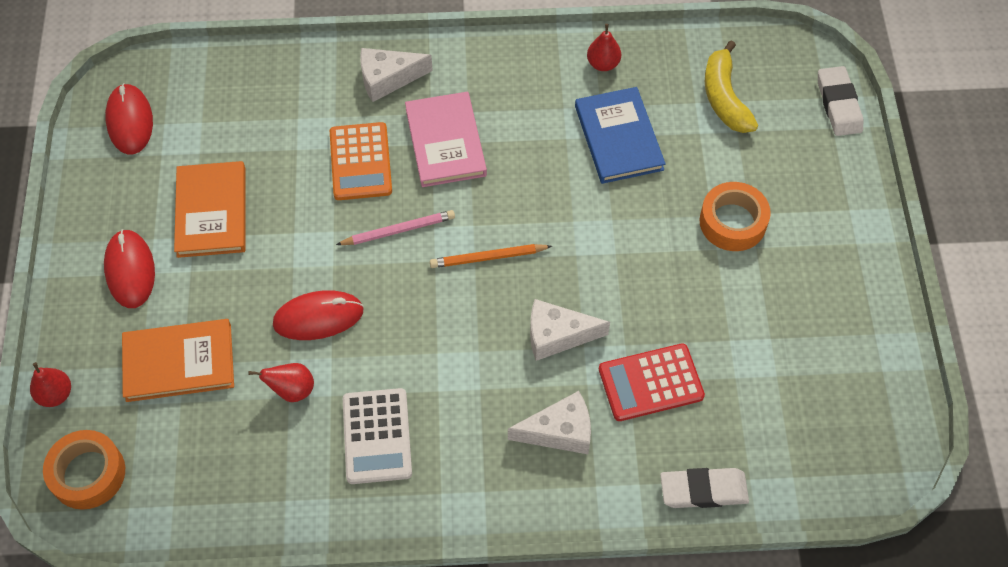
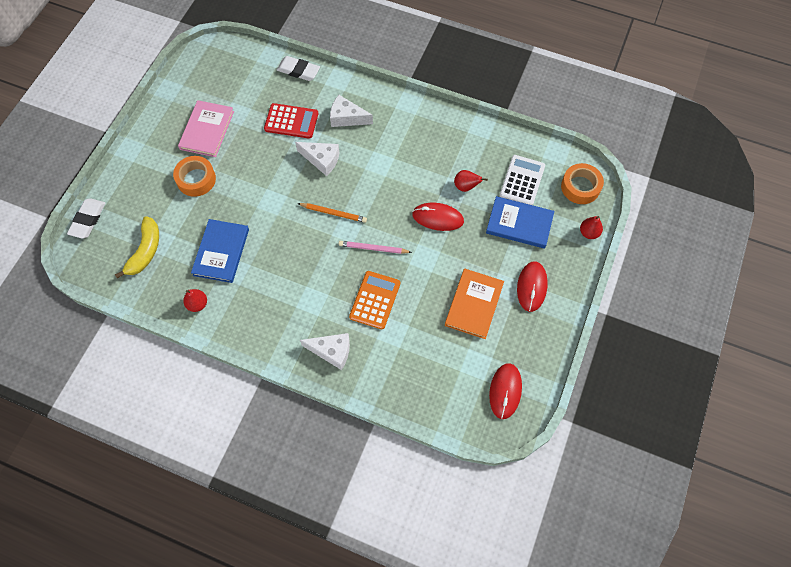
camera: 155 degrees left, 5 degrees up
orange book [122,319,234,402] -> blue book [486,196,554,249]
white calculator [343,388,412,484] -> white calculator moved to [500,155,545,205]
pink book [405,92,487,187] -> pink book moved to [178,100,234,157]

